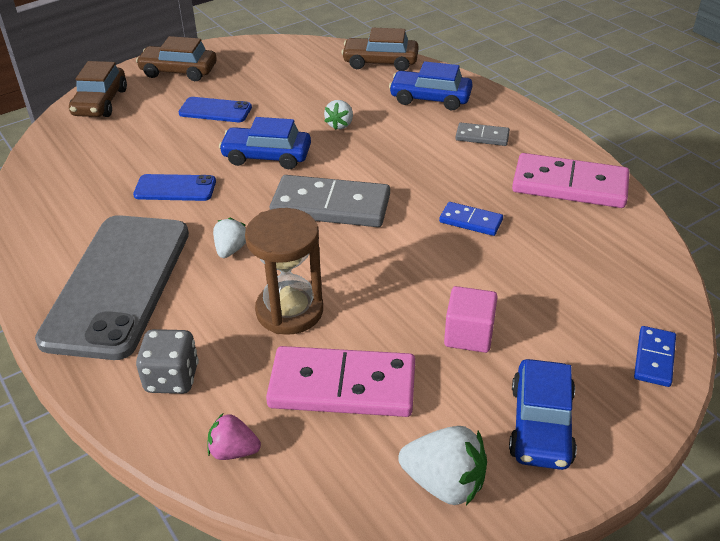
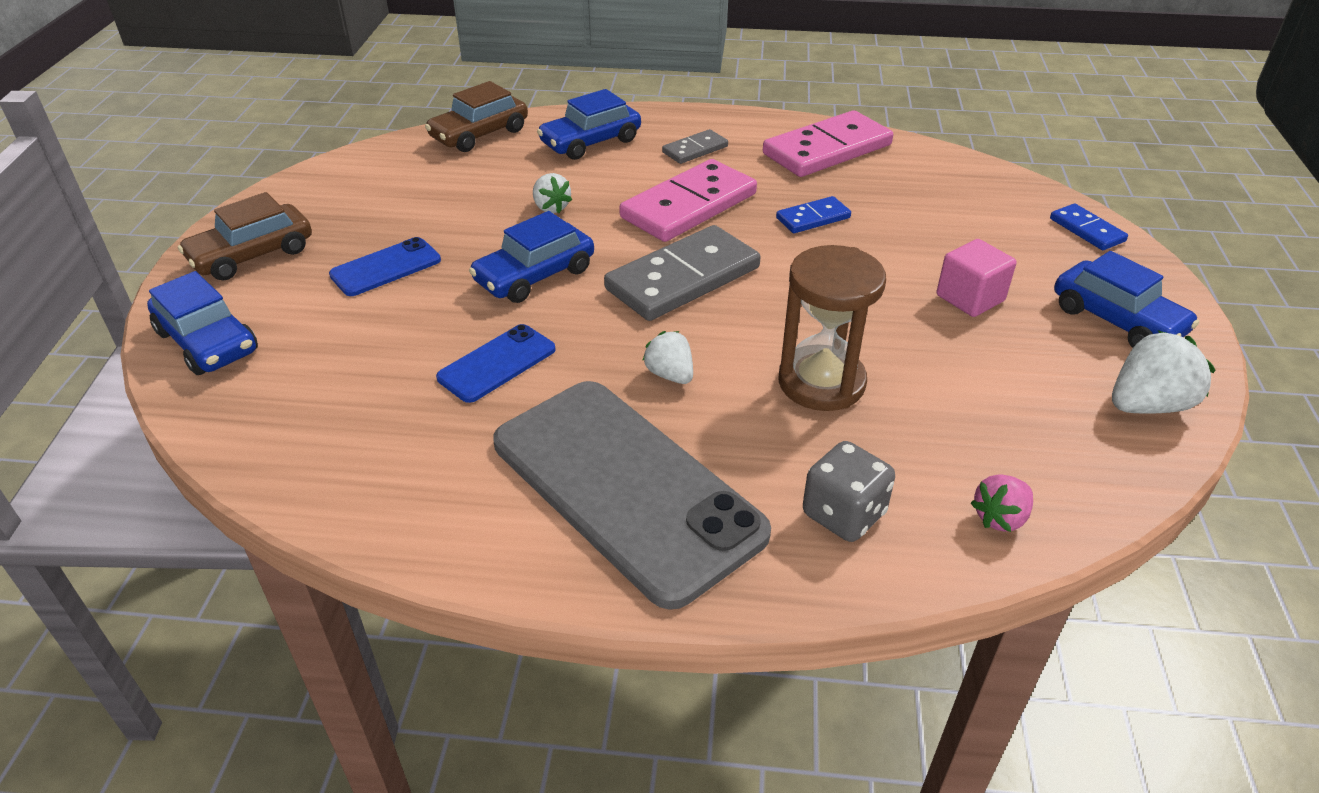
camera: 50 degrees left, 0 degrees up
brown car [69,61,127,117] -> blue car [147,271,258,375]
pink domino [266,346,415,417] -> pink domino moved to [619,159,757,242]

